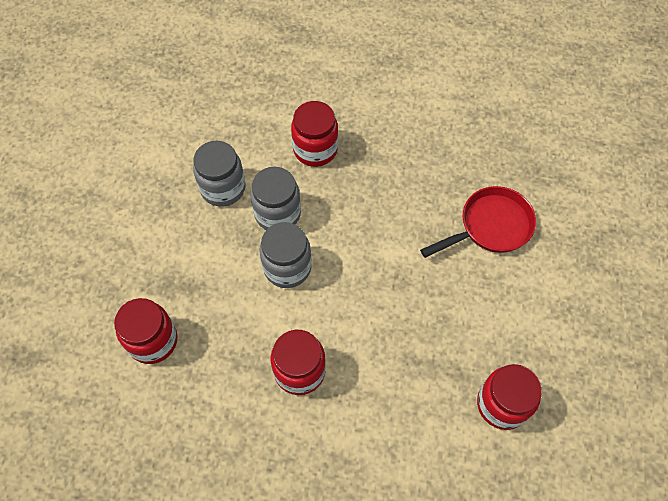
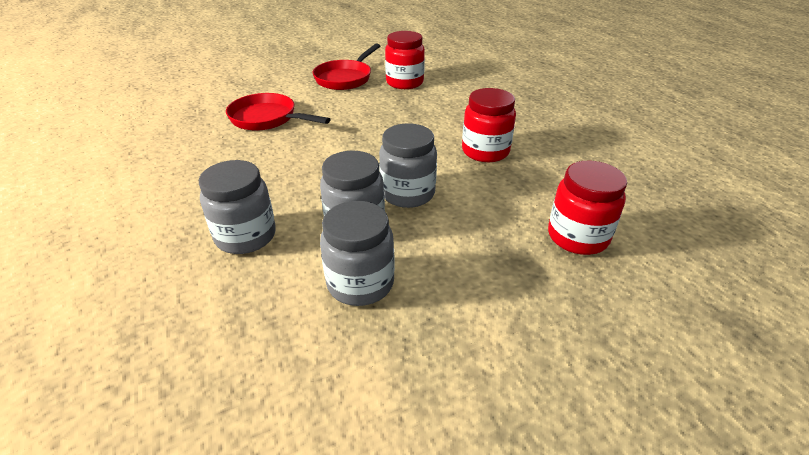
camera: 125 degrees left, 25 degrees down
red jar [291,101,338,167] -> grey jar [199,160,276,254]
none -> red pan [313,43,380,90]

